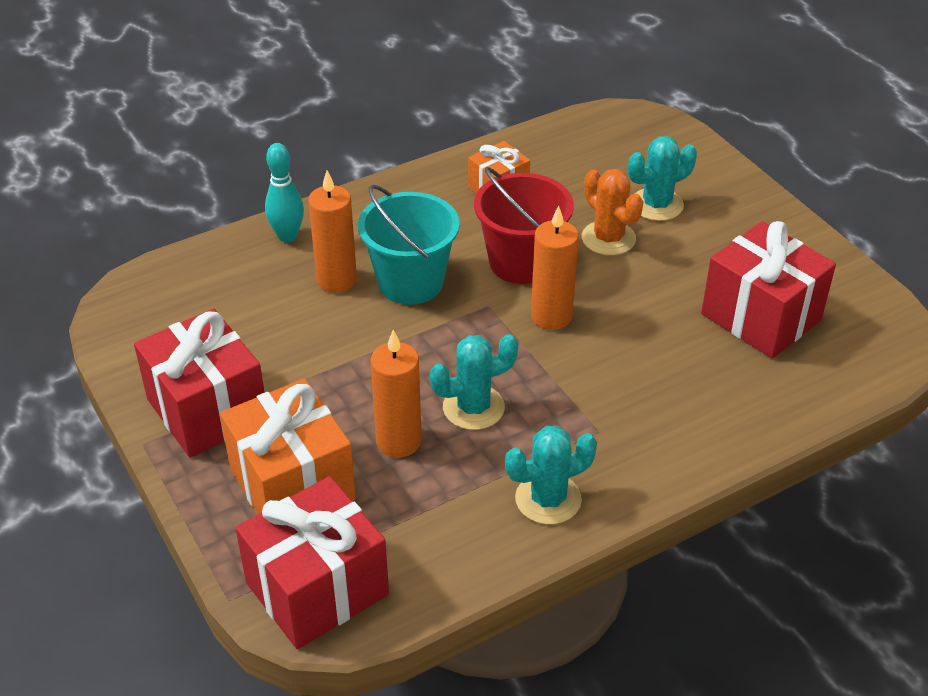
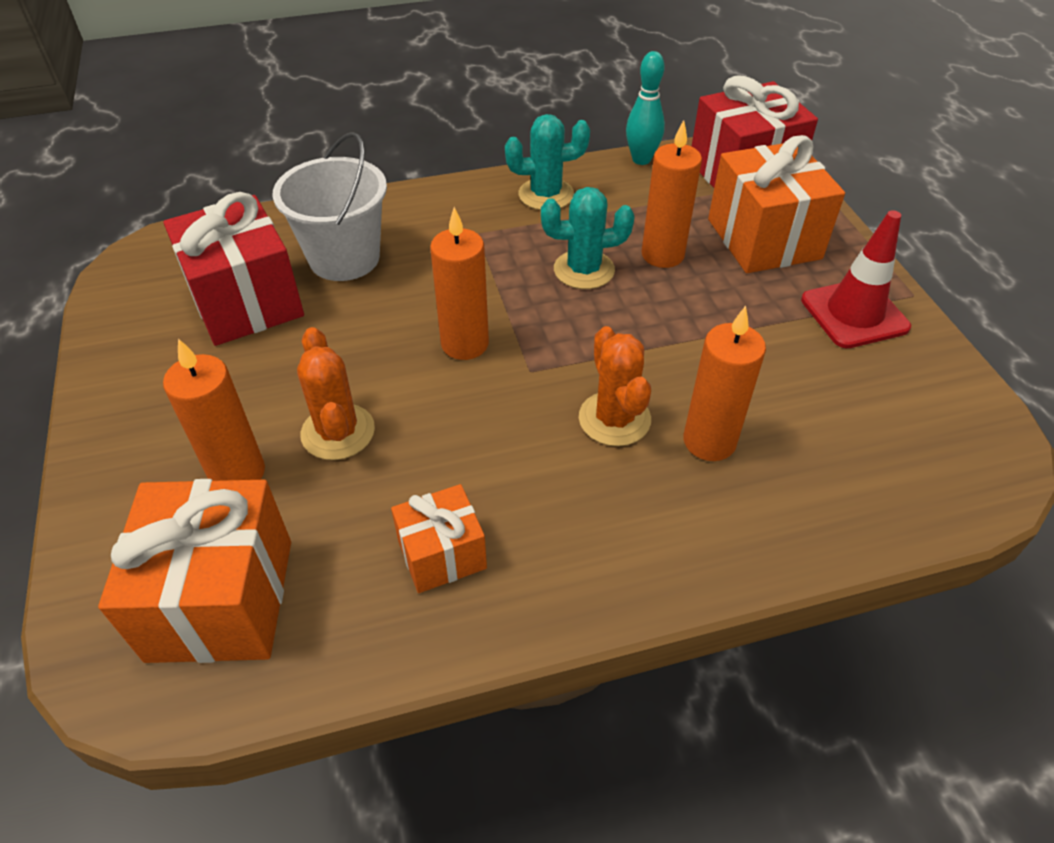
camera: 165 degrees left, 5 degrees up
red gift [134,309,265,458] -> red traffic cone [801,210,911,348]
turquoise bowling pin [265,143,304,242] -> turquoise bowling pin moved to [626,51,665,165]
turquoise bucket [358,184,460,305] -> orange cactus [579,326,651,446]
red bucket [474,167,574,284] -> none
turquoise cactus [628,136,697,221] -> orange candle [163,339,265,481]
none -> orange gift [98,479,291,663]
none -> white bucket [272,132,387,281]

